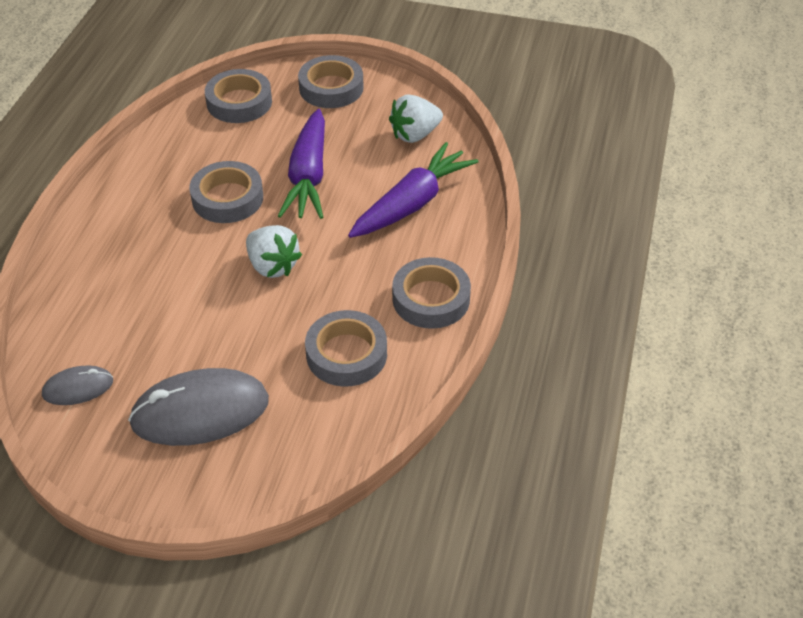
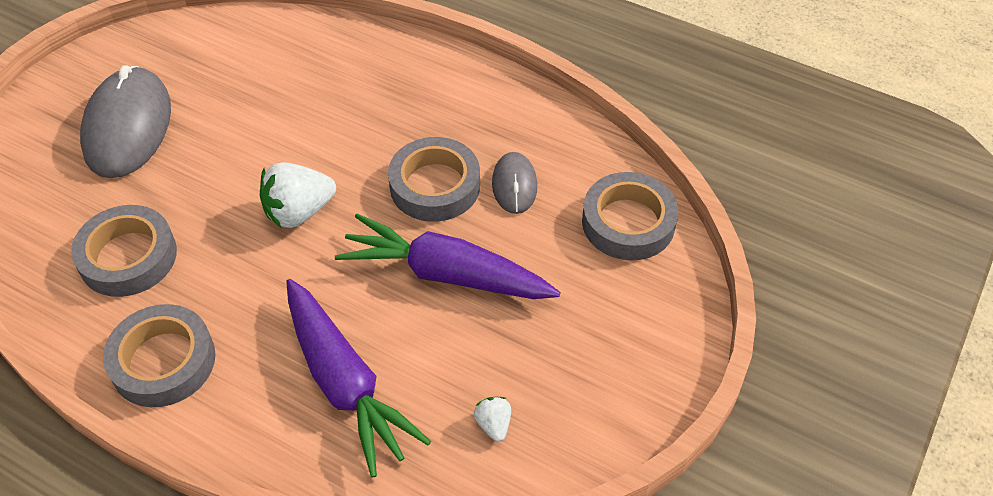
camera: 105 degrees right, 5 degrees up
grey mouse [42,365,113,405] -> grey mouse moved to [492,152,537,214]
grey tape [298,55,364,108] -> none
white strawberry [389,94,443,143] -> white strawberry [474,397,511,442], size x0.51

